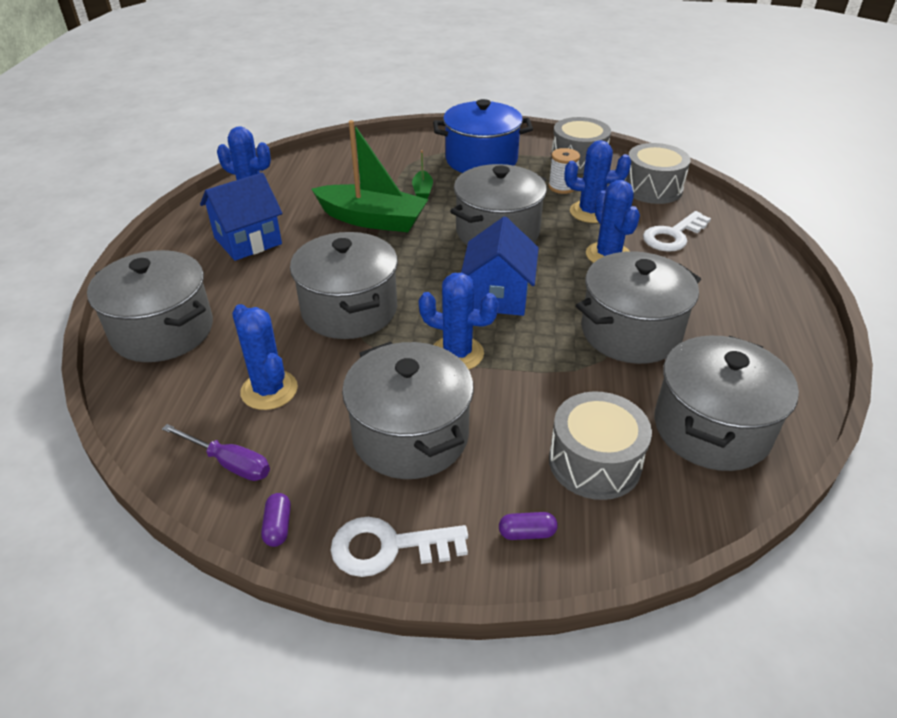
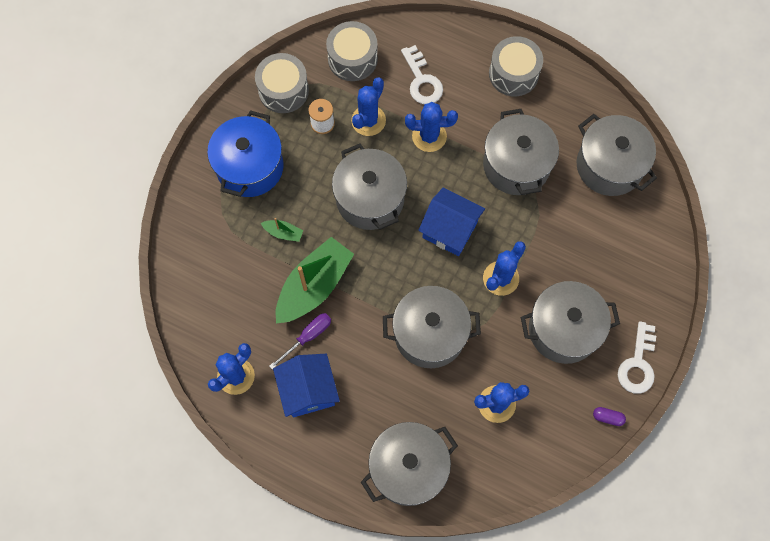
camera: 70 degrees left, 30 degrees up
purple screwdriver [162,424,270,481] -> purple screwdriver moved to [269,313,331,369]
purple capsule [499,512,558,540] -> none
grey drum [549,391,652,500] -> grey drum moved to [489,36,543,96]

